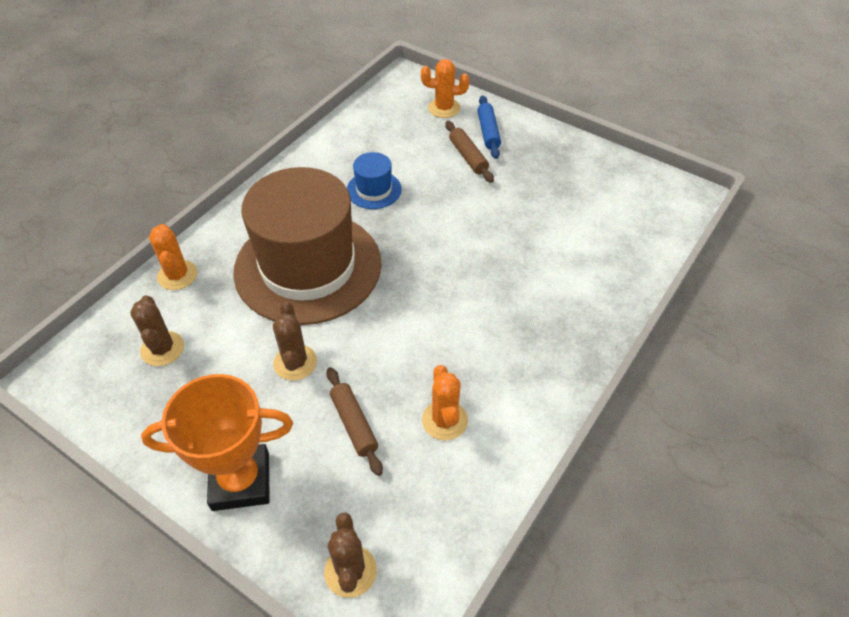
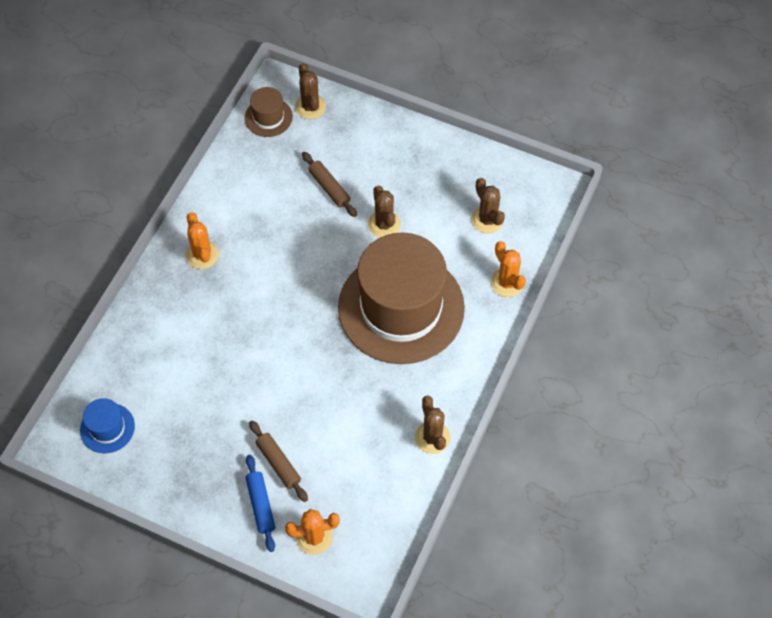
camera: 170 degrees right, 10 degrees up
orange trophy [141,374,293,511] -> none
blue hat [347,152,402,209] -> blue hat moved to [80,398,135,453]
orange cactus [422,365,468,440] -> orange cactus moved to [186,212,219,269]
none -> brown hat [245,87,293,137]
none -> brown cactus [415,395,451,454]

